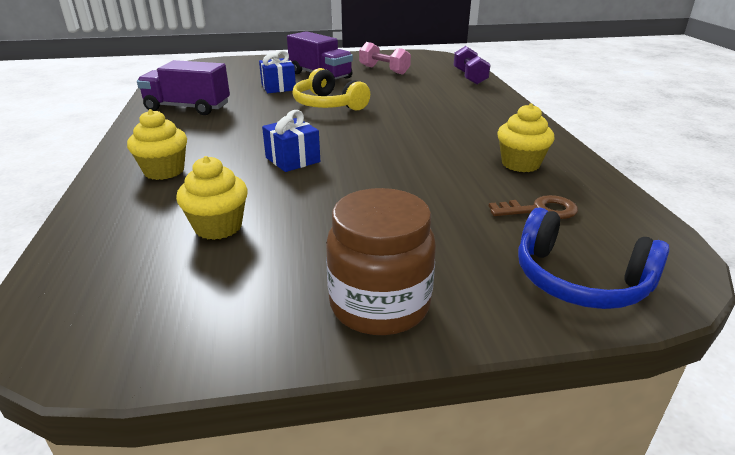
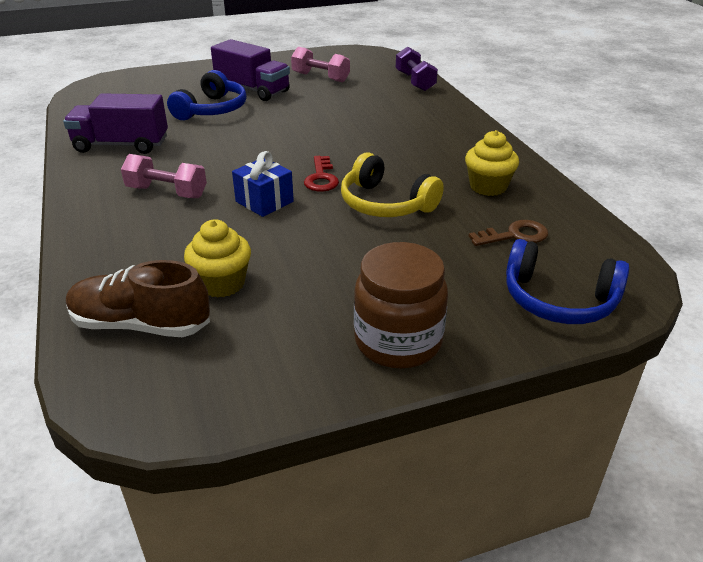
camera: 10 degrees left, 5 degrees up
yellow cupcake [127,109,187,180] -> none
blue gift [259,50,296,93] -> blue headphones [167,70,247,120]
yellow headphones [293,68,370,111] -> yellow headphones moved to [341,152,444,217]
none -> brown shoe [66,260,210,337]
none -> pink dumbbell [121,154,207,198]
none -> red key [304,156,339,192]

